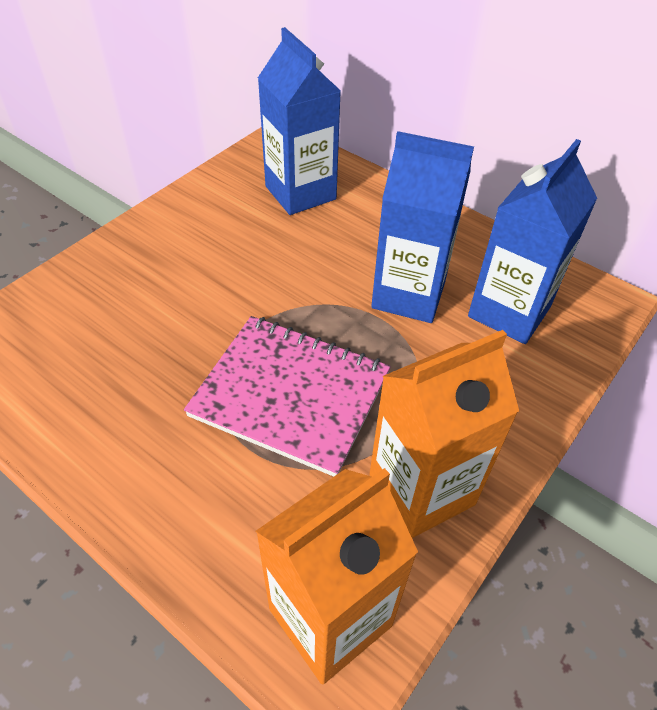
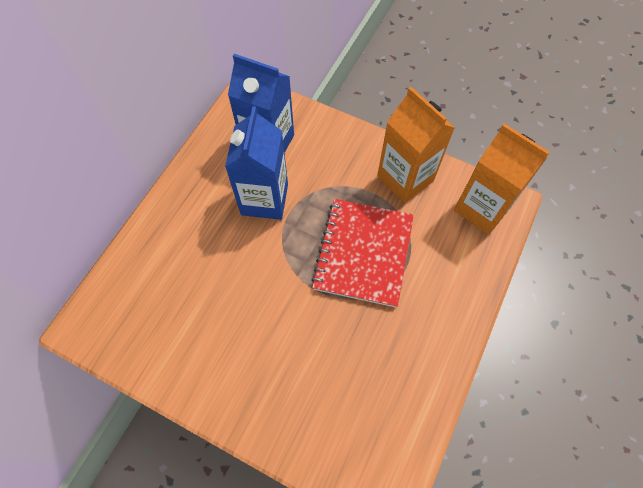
camera: 100 degrees left, 15 degrees up
pink notebook [184,316,391,477] -> red notebook [311,199,414,308]
blue carton [258,27,341,215] -> none

